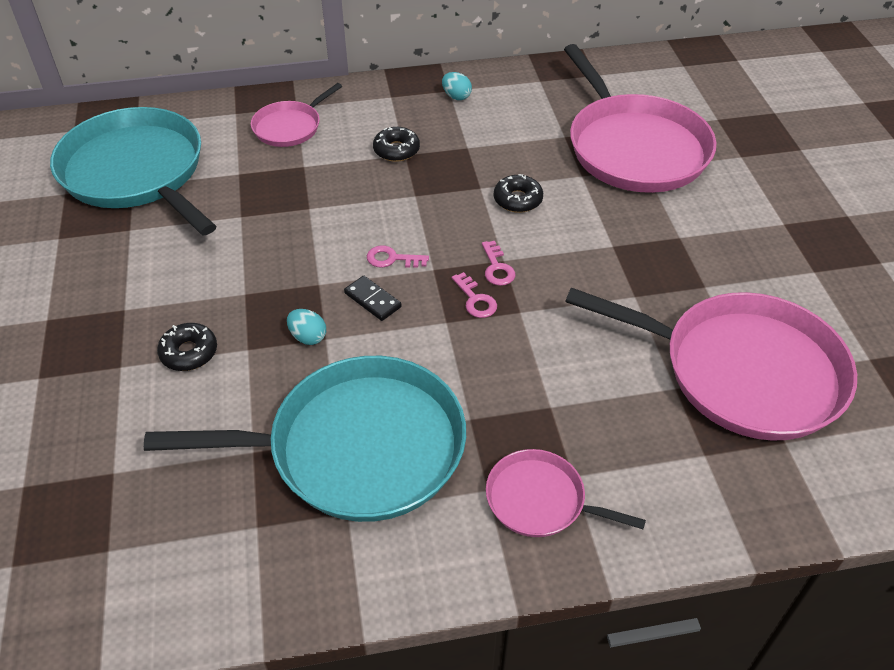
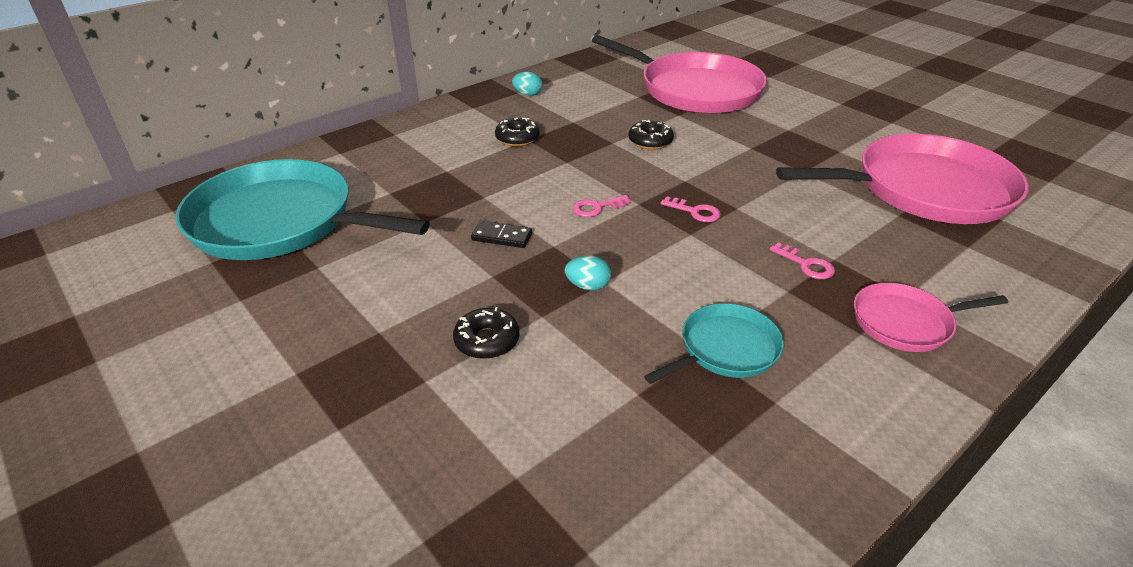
camera: 30 degrees left, 10 degrees down
turquoise pan [144,356,466,522] -> turquoise pan [644,304,784,384], size x0.49
pink pan [251,83,342,147] -> none
black domino [344,276,402,321] -> black domino moved to [471,221,532,248]
pink key [482,241,515,286] -> pink key moved to [770,242,835,279]

